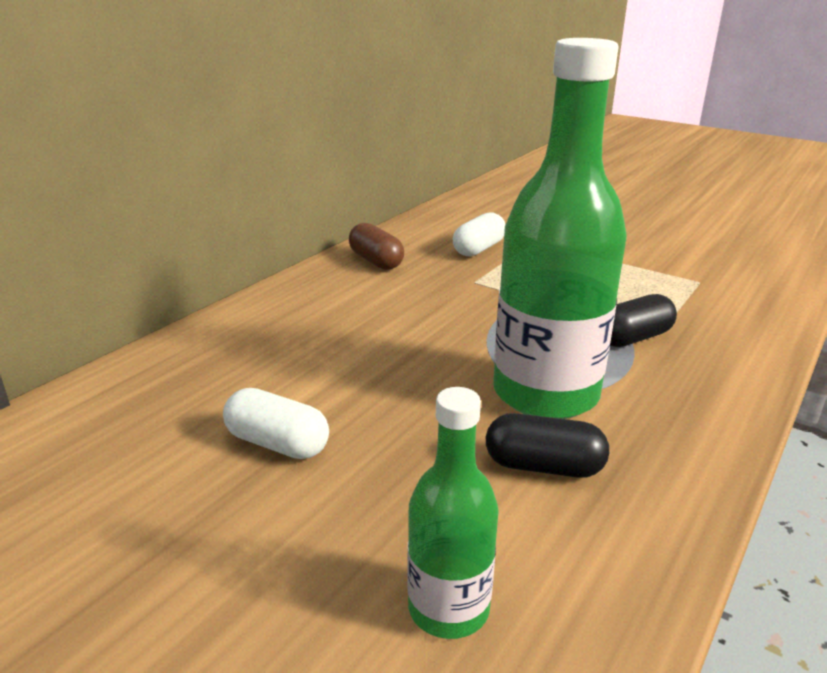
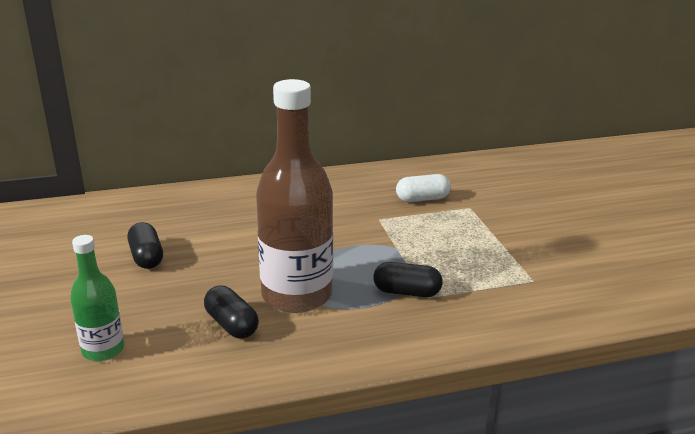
camera: 40 degrees right, 0 degrees up
white capsule [223,388,329,459] -> black capsule [127,222,163,269]
brown capsule [349,223,404,270] -> none
green bottle [493,38,627,419] -> brown bottle [256,79,333,313]

